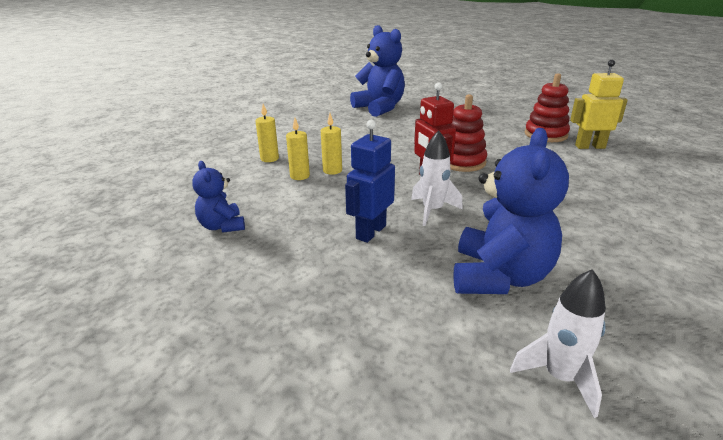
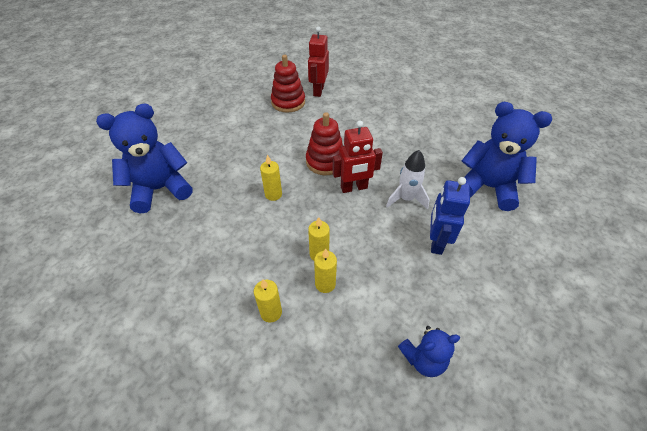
camera: 80 degrees left, 20 degrees up
blue robot [345,120,395,243] -> blue robot turned 60 degrees clockwise [430,177,470,255]
white rocket [510,269,606,418] -> none
yellow robot [570,60,628,149] -> red robot [308,26,329,97]
none -> yellow candle [260,154,282,201]

